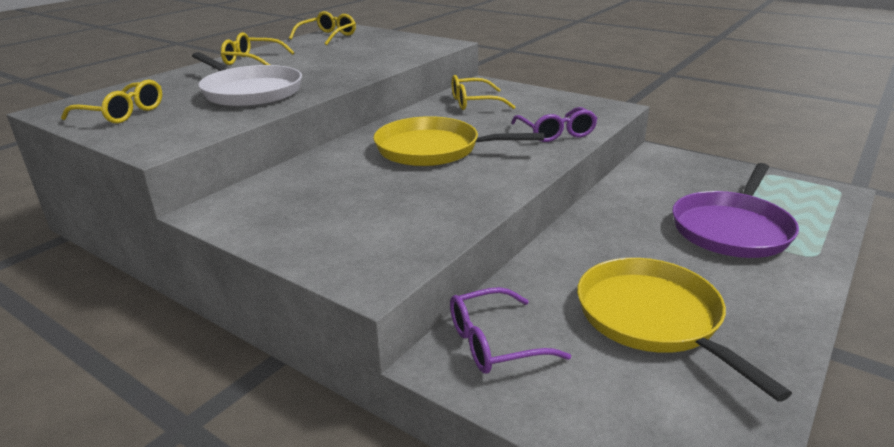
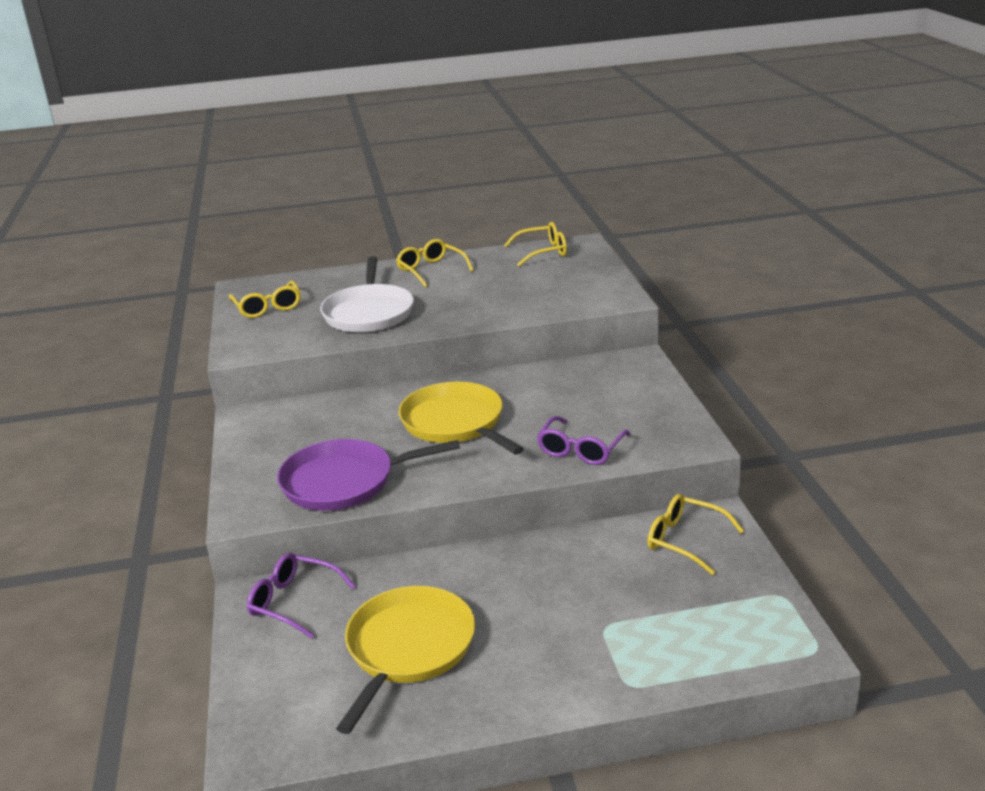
camera: 45 degrees right, 0 degrees up
yellow glasses [452,75,516,110] -> yellow glasses moved to [647,494,744,575]
purple pan [672,163,799,258] -> purple pan moved to [277,439,460,511]

